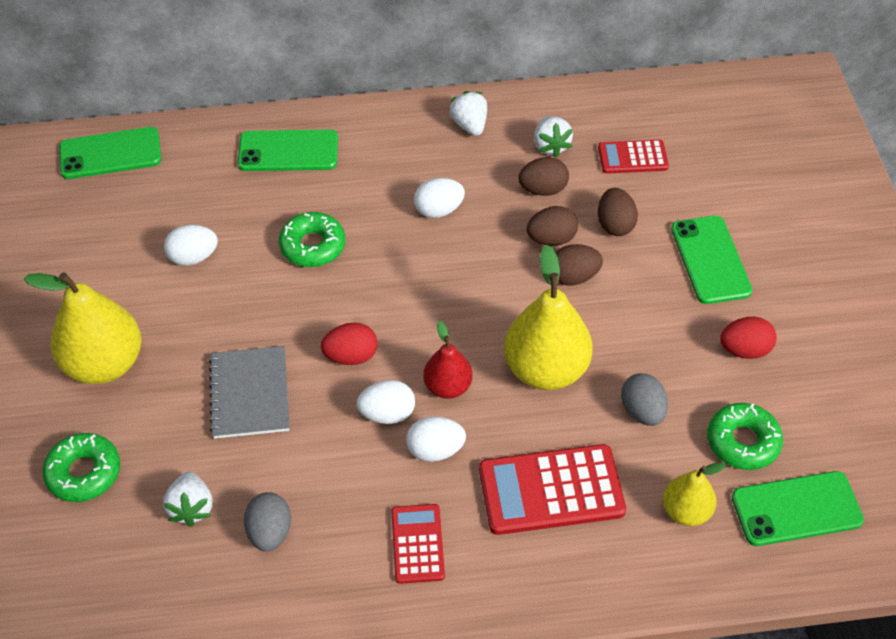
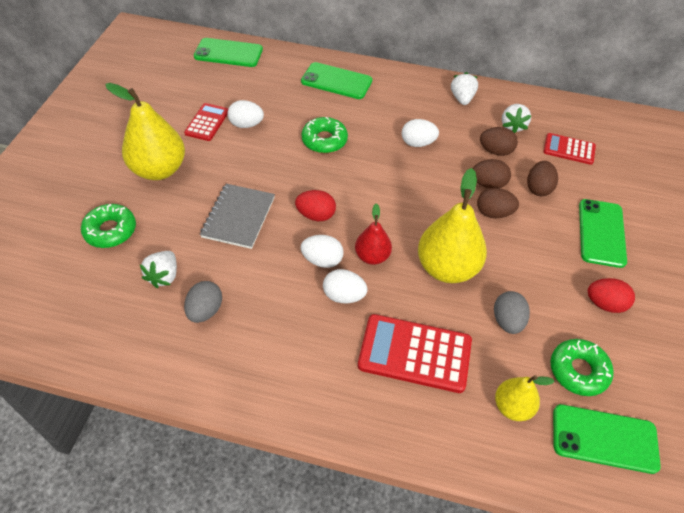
camera: 20 degrees right, 0 degrees up
red calculator [391,504,445,584] -> red calculator moved to [184,103,228,141]

